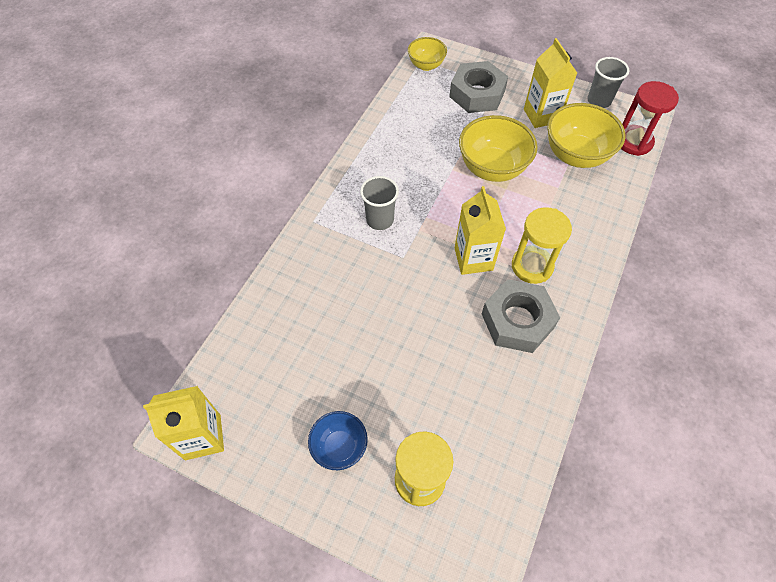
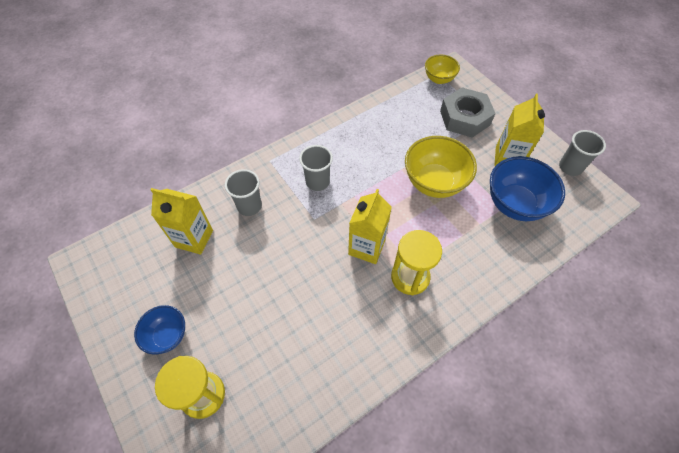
camera: 30 degrees right, 0 degrees up
yellow carton [143,386,224,460] -> yellow carton moved to [150,188,213,255]
grey nut [482,279,560,353] -> none
yellow bowl [547,103,626,168] -> blue bowl [490,156,565,221]
red hourglass [621,81,679,156] -> none
none -> grey cup [225,169,262,216]

